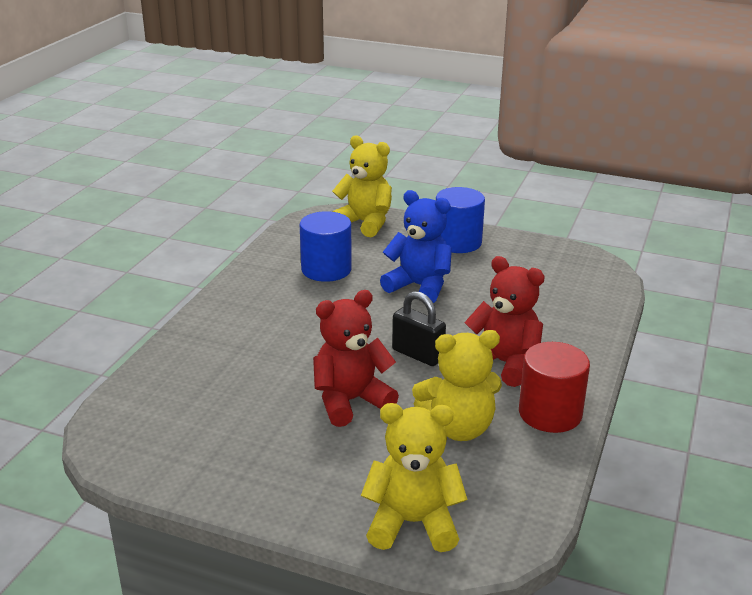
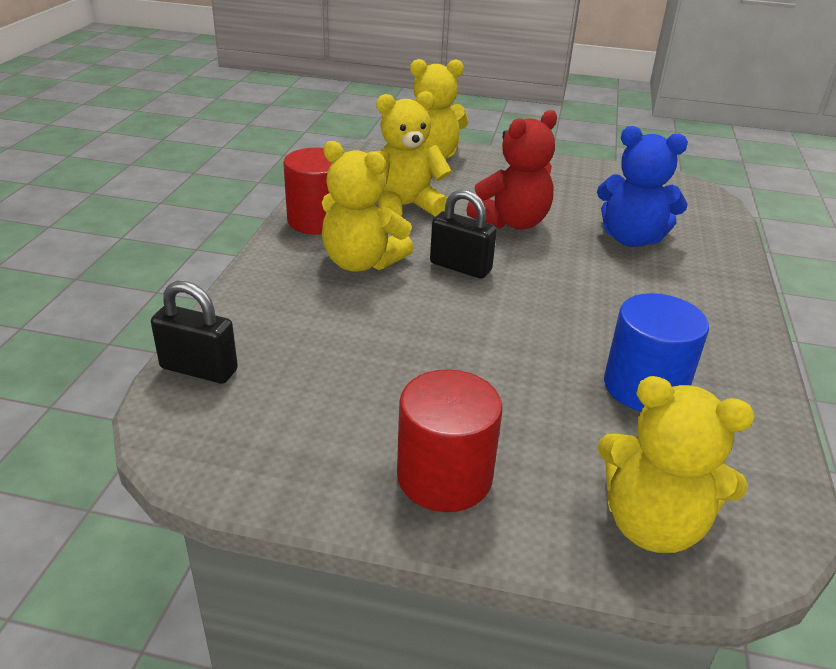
camera: 170 degrees right, 5 degrees up
blue teddy bear [380,190,452,303] -> blue teddy bear moved to [597,126,688,247]
blue cylinder [436,187,485,253] -> red cylinder [397,369,502,512]
red teddy bear [464,256,545,387] -> yellow teddy bear [322,141,413,272]
none -> black padlock [151,281,238,383]

